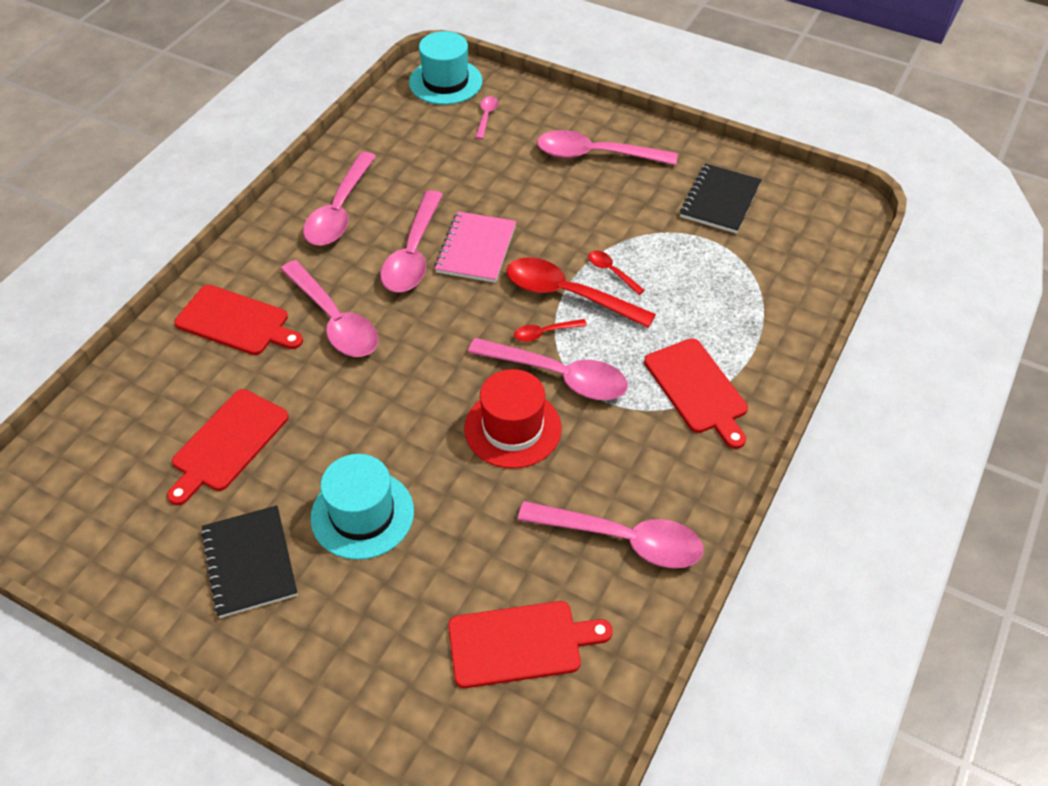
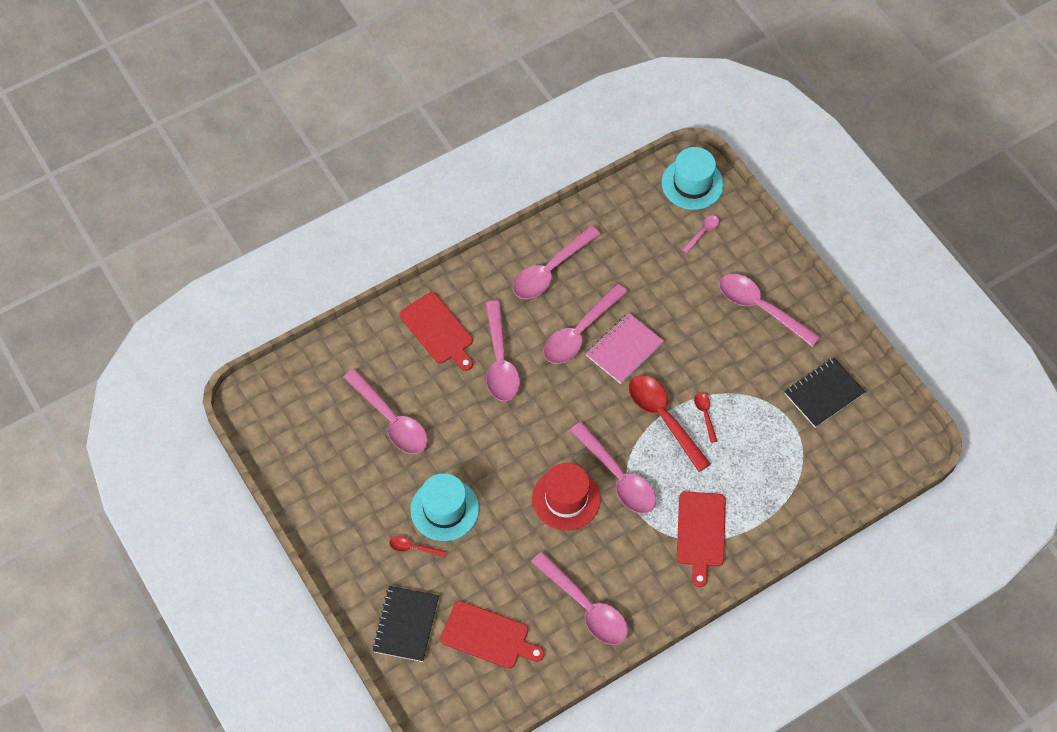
camera: 30 degrees right, 10 degrees up
red cutting board [167,389,289,505] -> pink spoon [343,369,428,454]
black notebook [201,505,298,618] -> black notebook moved to [372,586,439,662]
red spoon [514,319,587,342] -> red spoon moved to [389,536,446,557]

